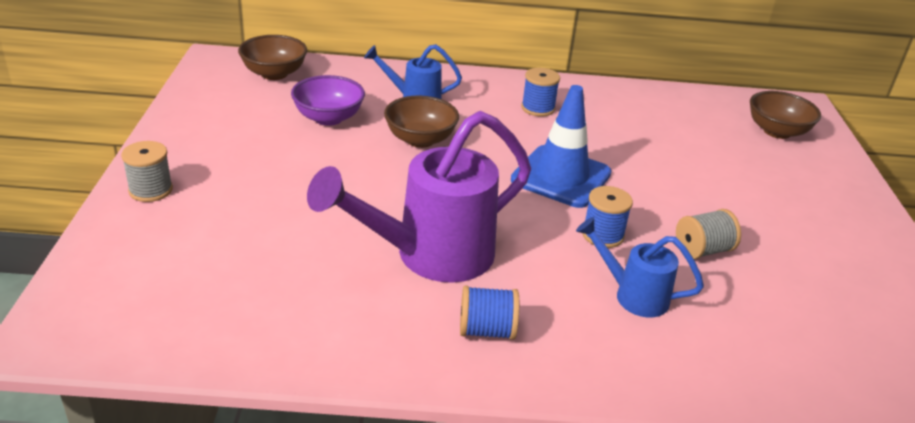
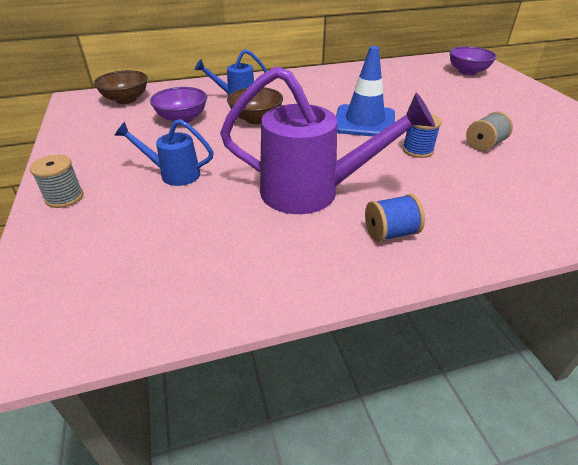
camera: 15 degrees left, 5 degrees up
purple watering can [307,111,531,283] -> purple watering can turned 120 degrees counterclockwise [220,66,435,214]
blue spool [521,68,560,117] -> none
blue watering can [576,217,704,317] -> blue watering can moved to [114,119,214,186]
brown bowl [750,91,821,139] -> purple bowl [449,46,497,75]

